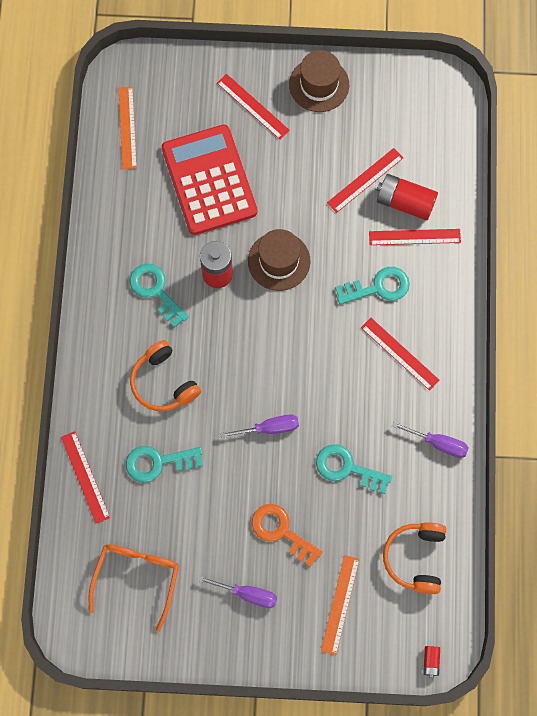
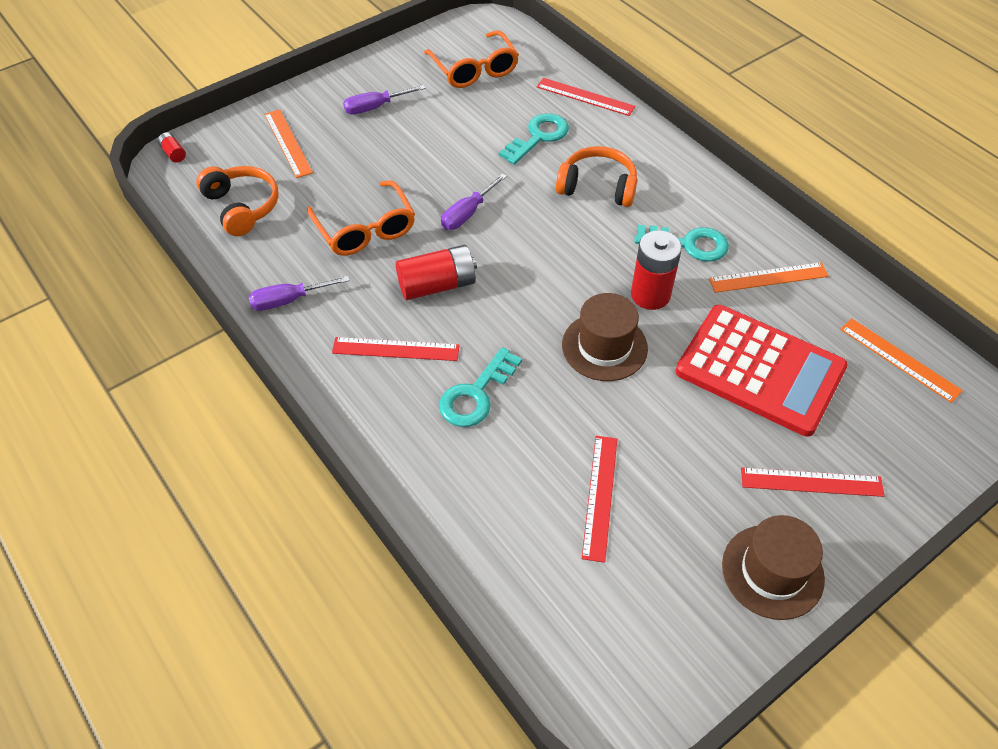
camera: 140 degrees right, 20 degrees down
orange key [252,504,323,567] -> none
turquoise key [316,444,392,494] -> orange glasses [307,180,415,256]
red ruler [369,229,461,245] -> none
red battery [376,174,438,221] -> red battery moved to [396,245,477,300]
none -> orange ruler [709,262,829,293]

